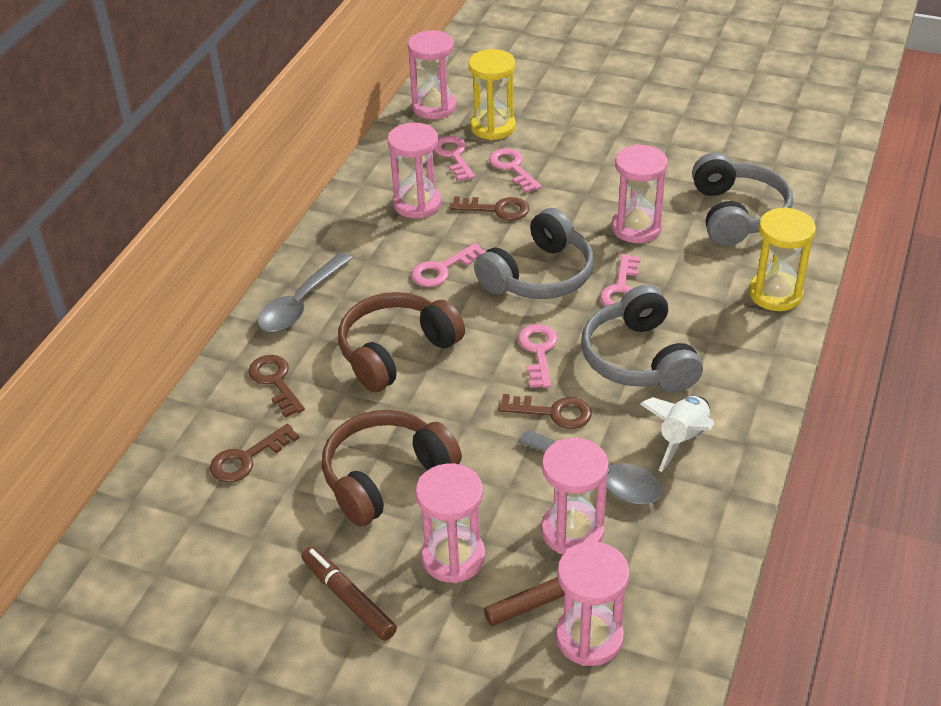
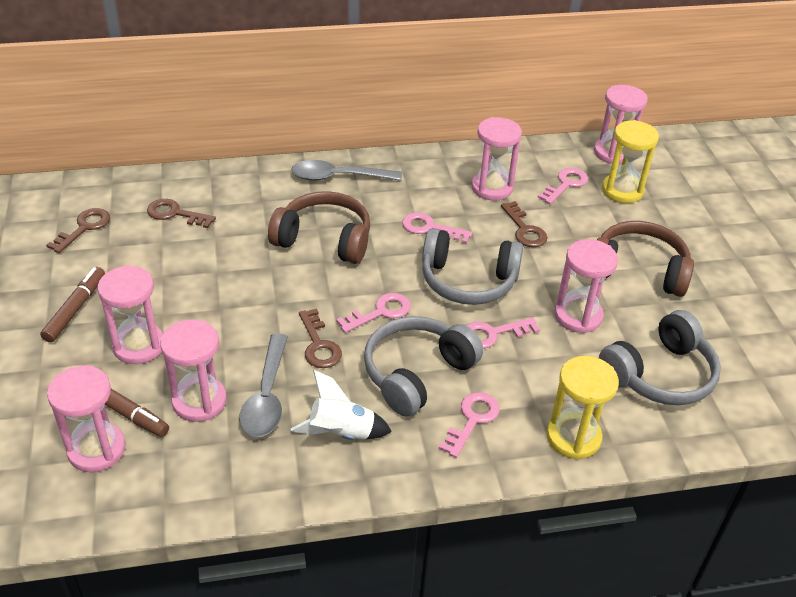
camera: 55 degrees right, 0 degrees up
brown key [248,355,305,418] -> brown key moved to [46,208,110,253]
brown headphones [322,410,462,527] -> brown headphones moved to [597,221,694,297]
pink key [489,148,542,193] -> pink key moved to [439,392,500,458]

